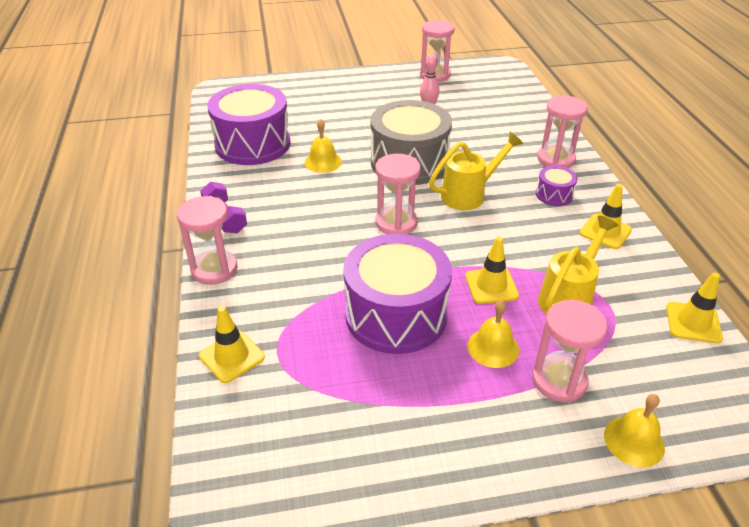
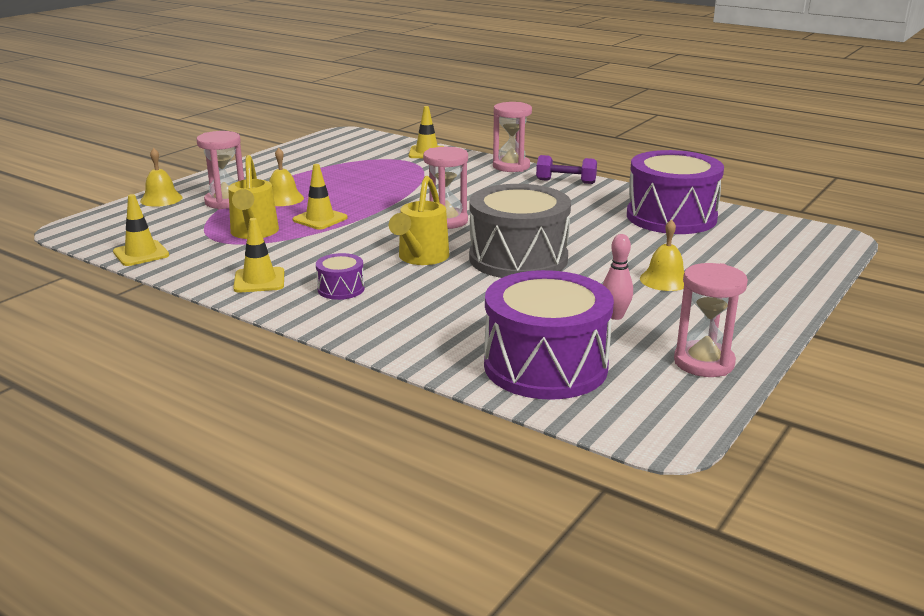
camera: 135 degrees right, 15 degrees down
yellow bell [305,119,342,173] -> yellow bell moved to [640,219,684,291]
purple drum [343,234,452,354] -> purple drum moved to [484,270,614,400]
pink hourglass [537,96,588,168] -> none

